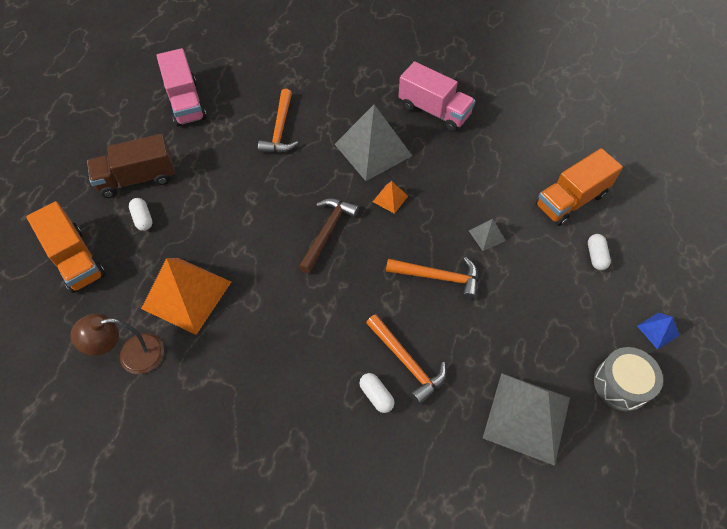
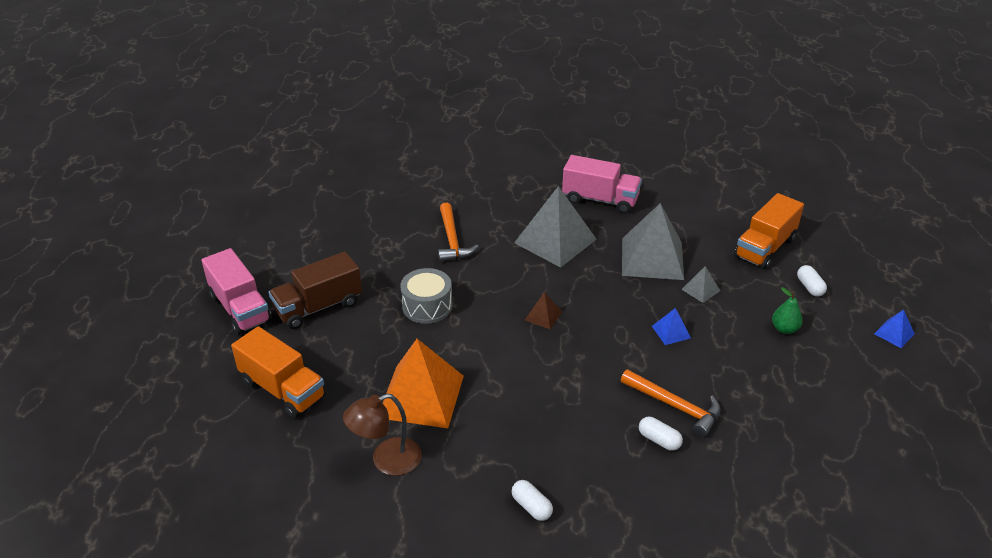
camera: 15 degrees left, 20 degrees down
white capsule [129,198,153,231] -> white capsule moved to [512,480,553,521]
pink truck [156,48,207,126] -> pink truck moved to [202,248,272,334]
brown hammer [299,198,359,273] -> brown pyramid [525,292,562,329]
orange pyramid [373,181,408,214] -> none
orange hammer [386,257,478,299] -> blue pyramid [652,308,691,345]
grey pyramid [483,373,570,466] -> grey pyramid moved to [622,203,684,280]
grey drum [594,347,663,411] -> grey drum moved to [400,268,452,324]
none -> green pear [772,287,803,334]

